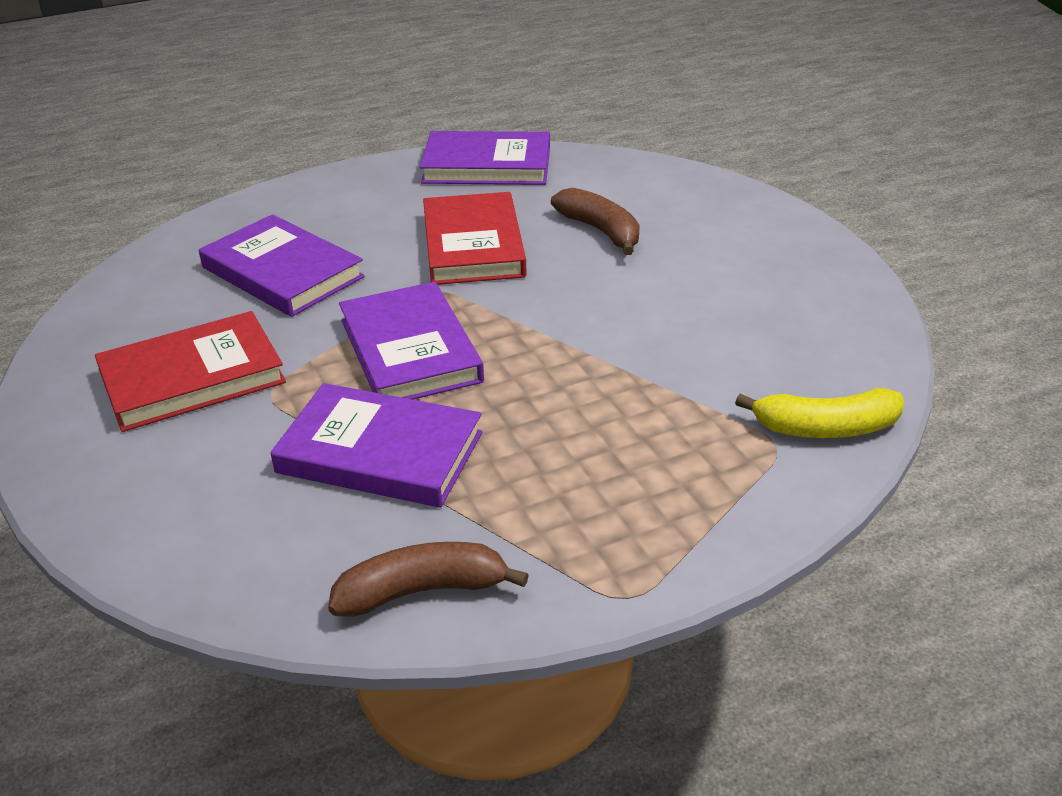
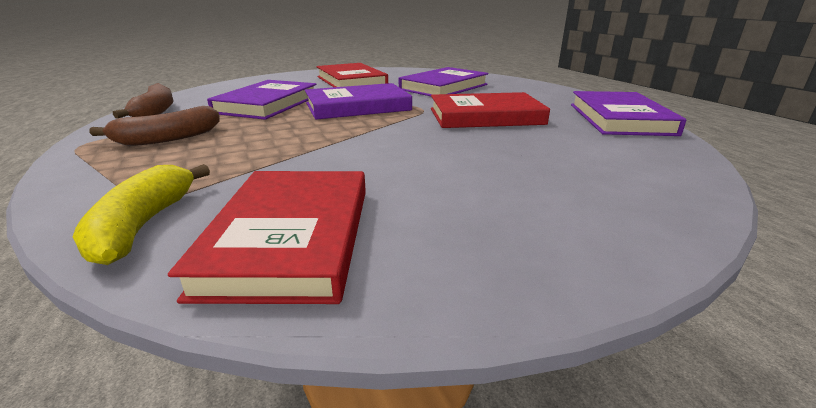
camera: 90 degrees right, 10 degrees down
brown banana [551,188,640,255] -> brown banana moved to [90,106,220,146]
none -> red book [168,171,366,304]

